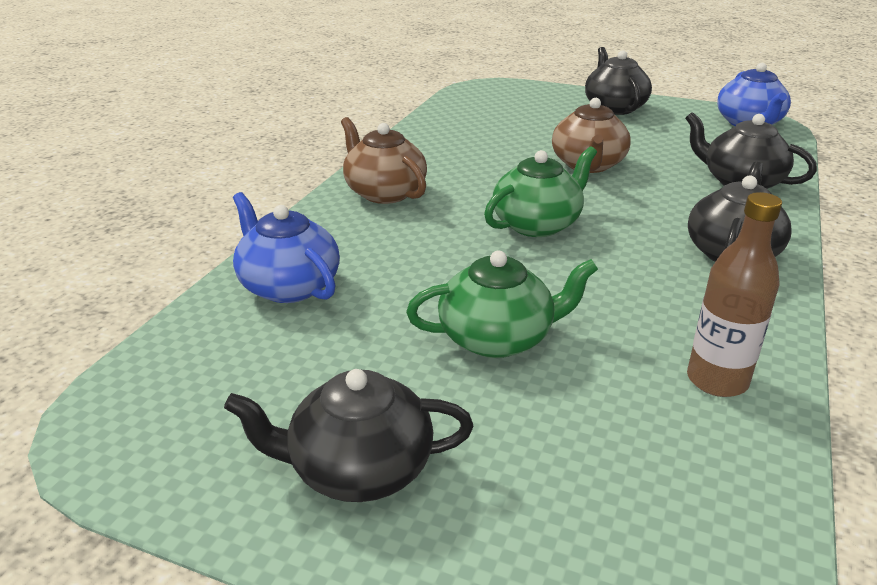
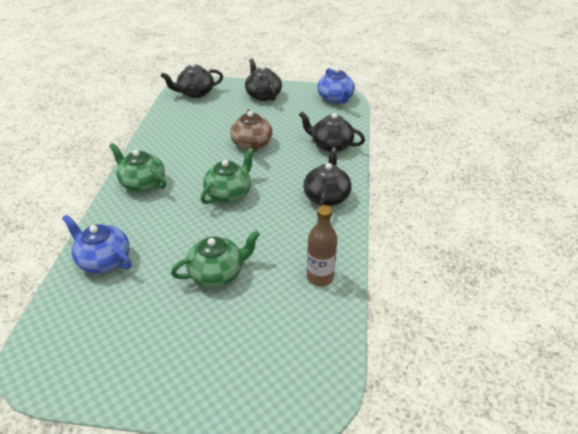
camera: 15 degrees left, 10 degrees up
black teapot [224,369,474,502] -> black teapot moved to [161,62,223,98]
brown teapot [341,117,427,204] -> green teapot [109,143,166,192]

